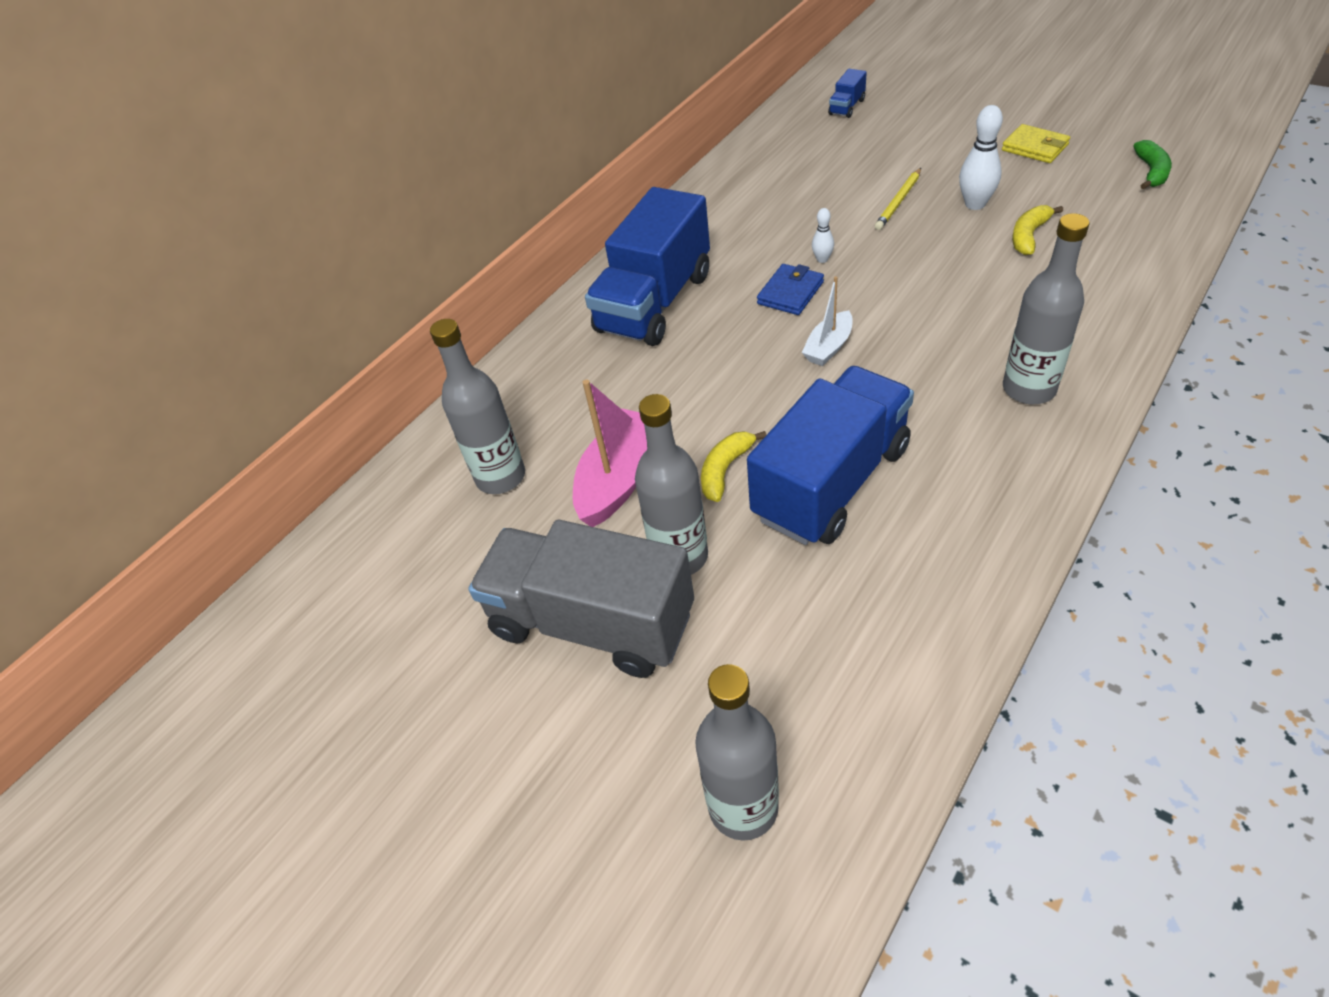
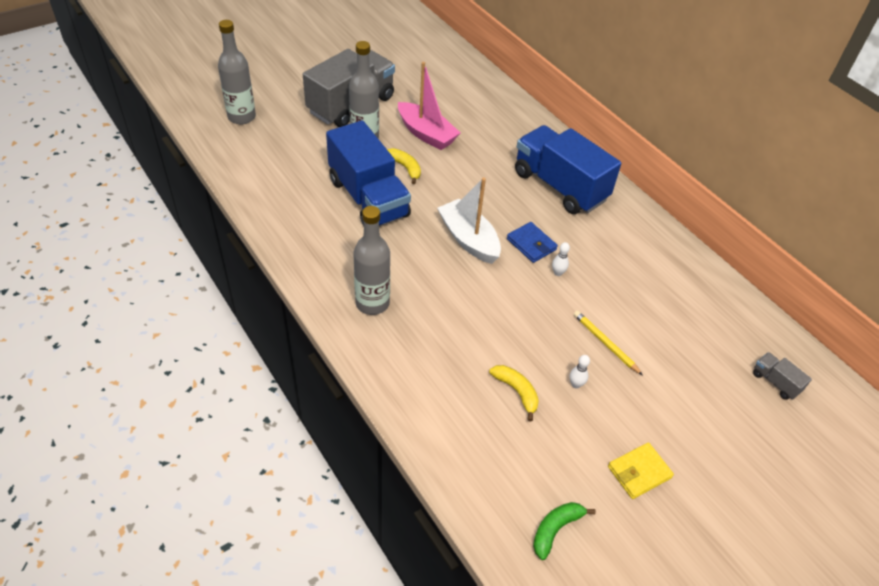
camera: 100 degrees right, 0 degrees up
grey bottle [430,319,525,494] -> none
white boat [801,276,853,366] -> white boat [437,178,501,264], size x1.70
blue truck [828,69,867,118] -> grey truck [753,352,812,400]
white bowling pin [959,105,1003,210] -> white bowling pin [570,355,590,388], size x0.55
green banana [1133,140,1172,189] -> green banana turned 105 degrees clockwise [533,502,596,560]

